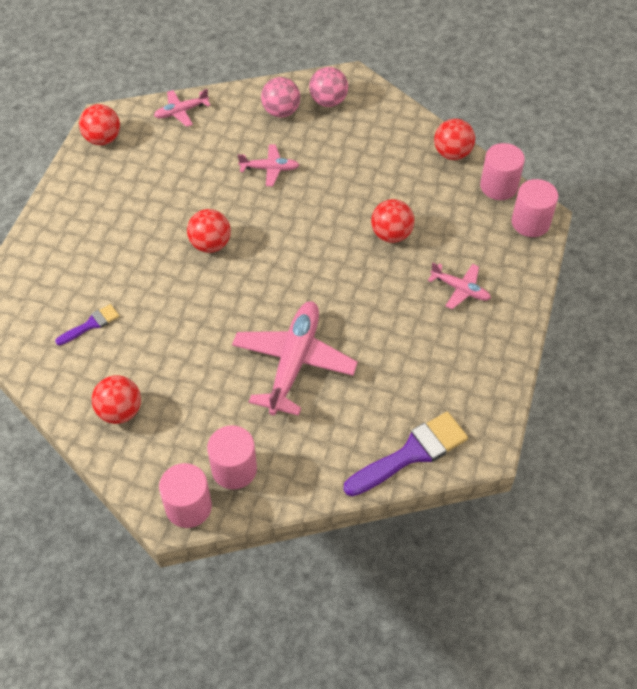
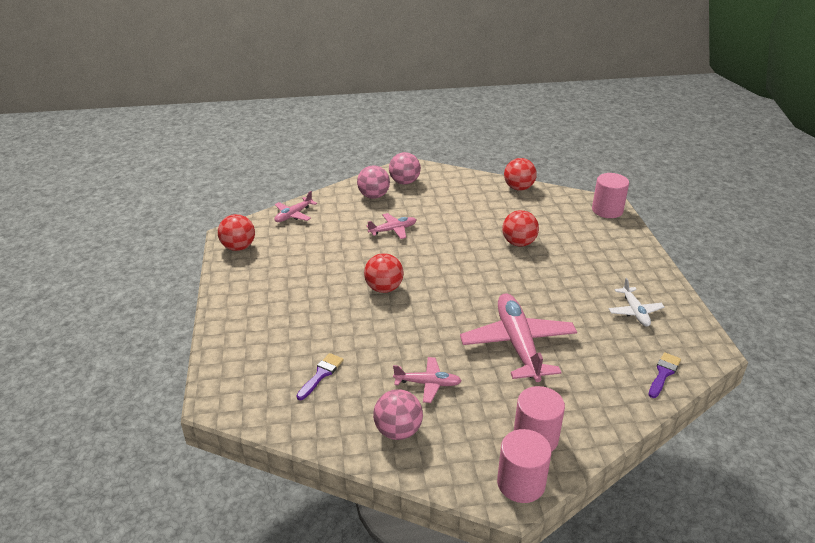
camera: 25 degrees left, 20 degrees down
red ball [91,375,141,424] -> pink ball [373,389,423,440]
purple brush [344,412,468,496] -> purple brush [649,352,681,398], size x0.53
pink plane [428,263,491,309] -> pink plane moved to [393,357,462,403]
pink cylinder [480,143,525,200] -> none
none -> white plane [609,278,664,327]

